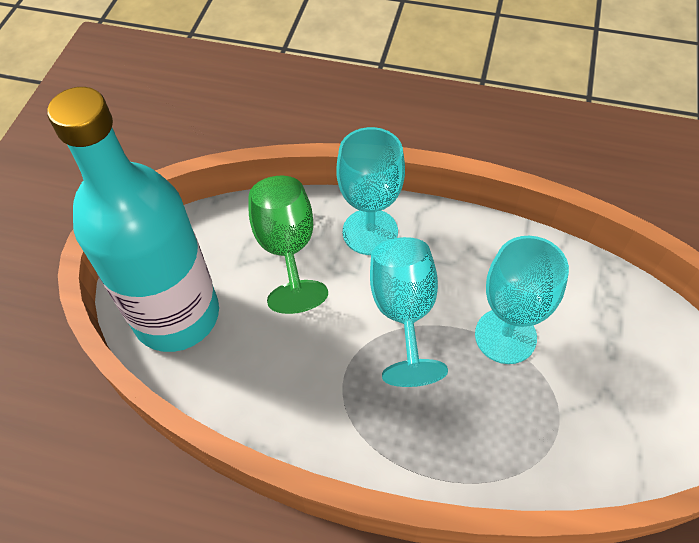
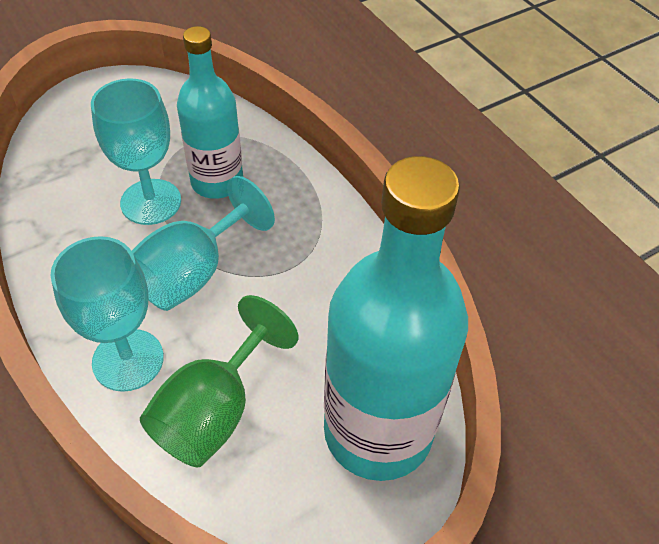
camera: 140 degrees left, 5 degrees down
none -> turquoise bottle [177,26,243,199]

